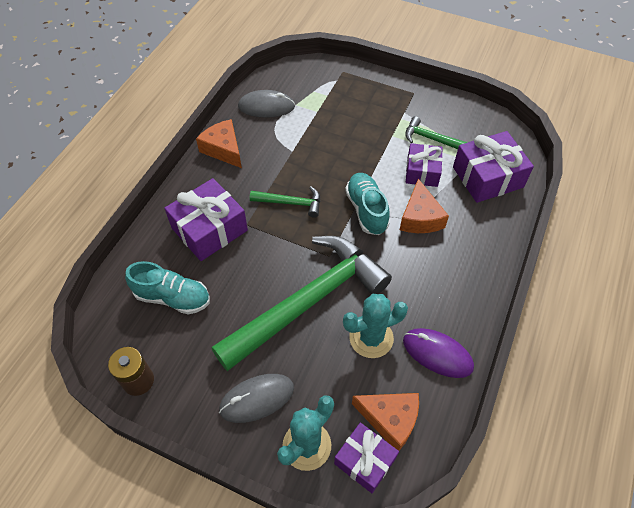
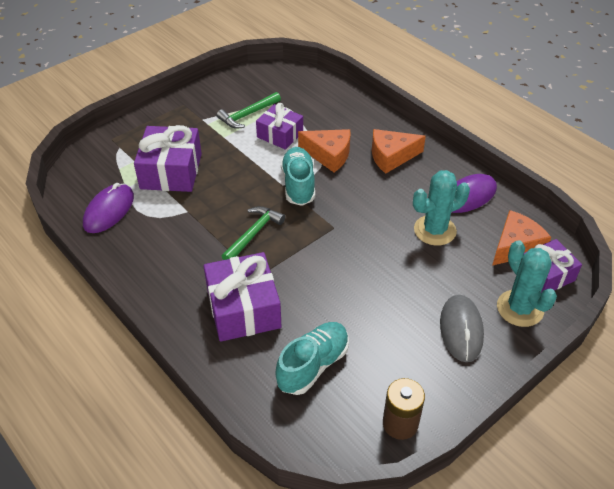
camera: 65 degrees left, 10 degrees down
orange cheese [196,119,242,168] -> orange cheese moved to [372,129,426,174]
green hammer [211,236,392,371] -> none
grey mouse [238,90,295,118] -> purple mouse [83,183,134,233]
turquoise cactus [343,294,408,358] -> turquoise cactus turned 60 degrees clockwise [413,170,470,246]
turquoise shoe [345,173,390,235] -> turquoise shoe turned 75 degrees clockwise [281,147,315,206]
purple gift [453,131,534,203] -> purple gift moved to [134,125,202,192]

